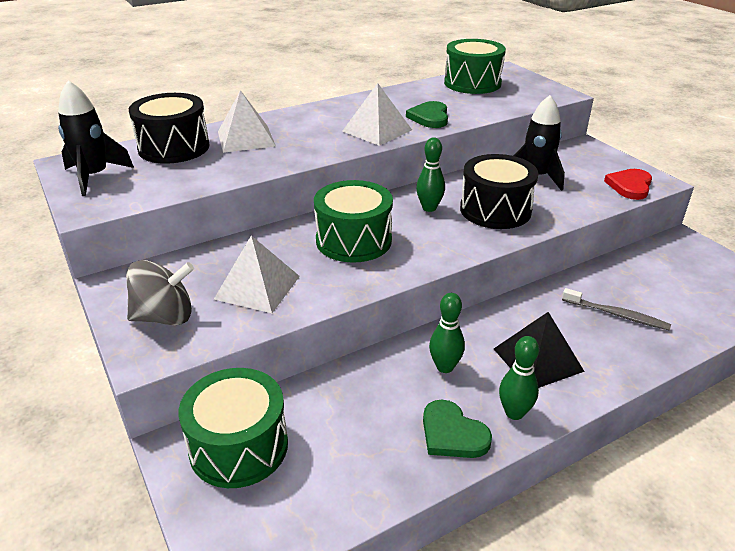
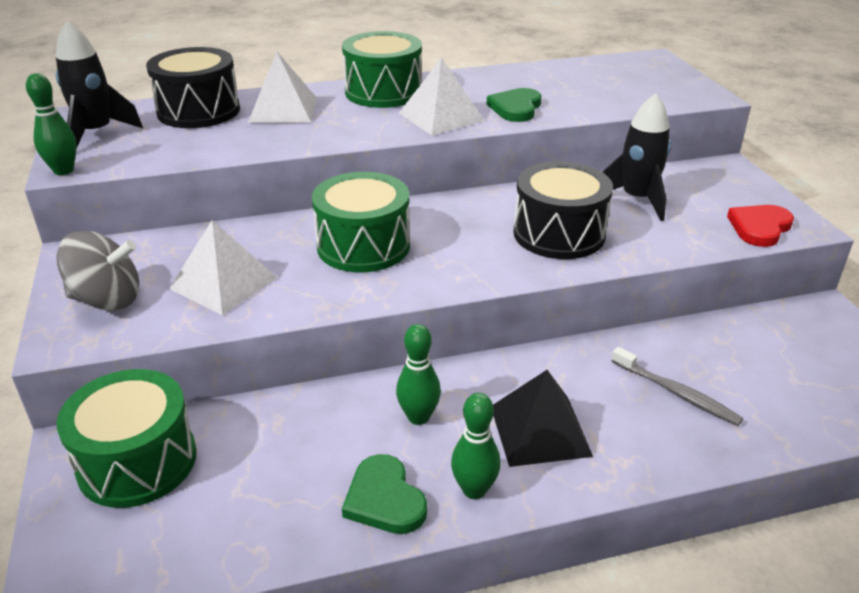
camera: 15 degrees right, 0 degrees up
green bowling pin [416,137,445,212] -> green bowling pin moved to [26,73,77,175]
green drum [444,39,506,94] -> green drum moved to [342,31,422,108]

